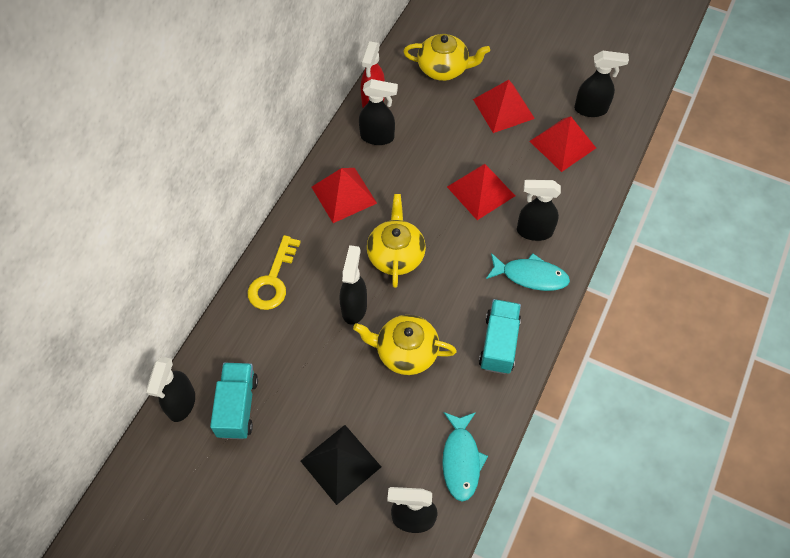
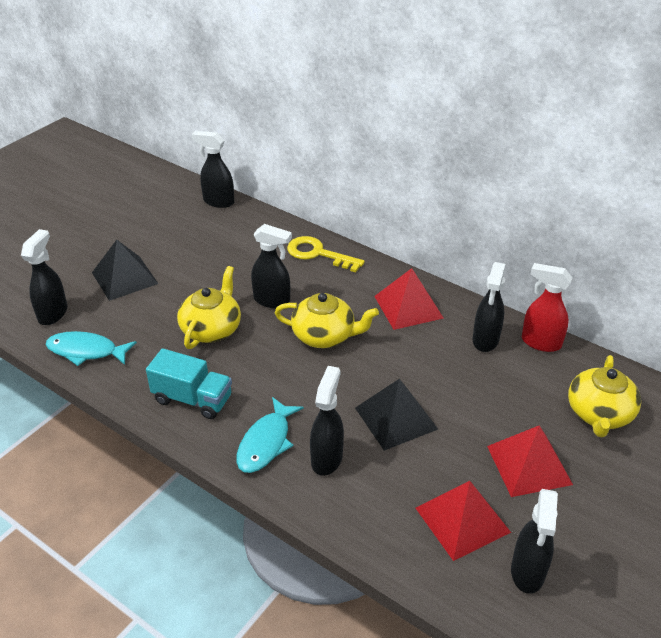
camera: 100 degrees right, 20 degrees down
turquoise truck [210,363,258,439] -> none
red pyramid [447,164,515,220] -> black pyramid [355,379,438,451]

